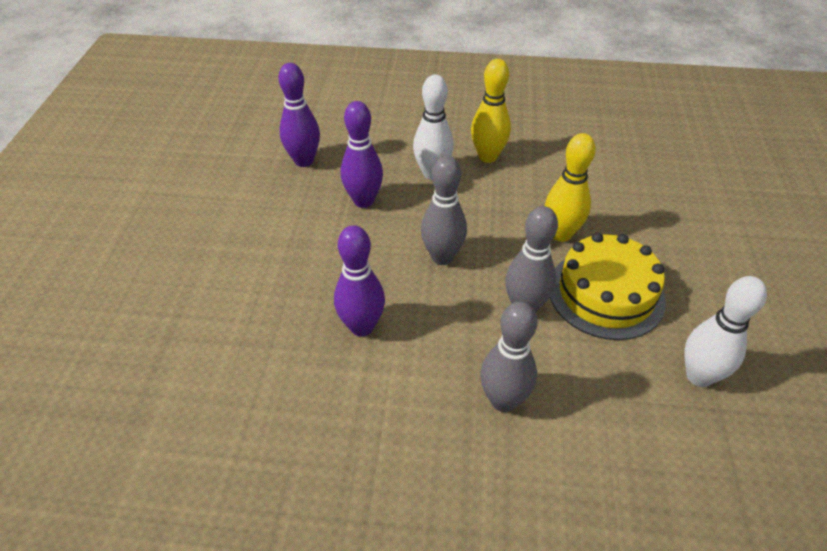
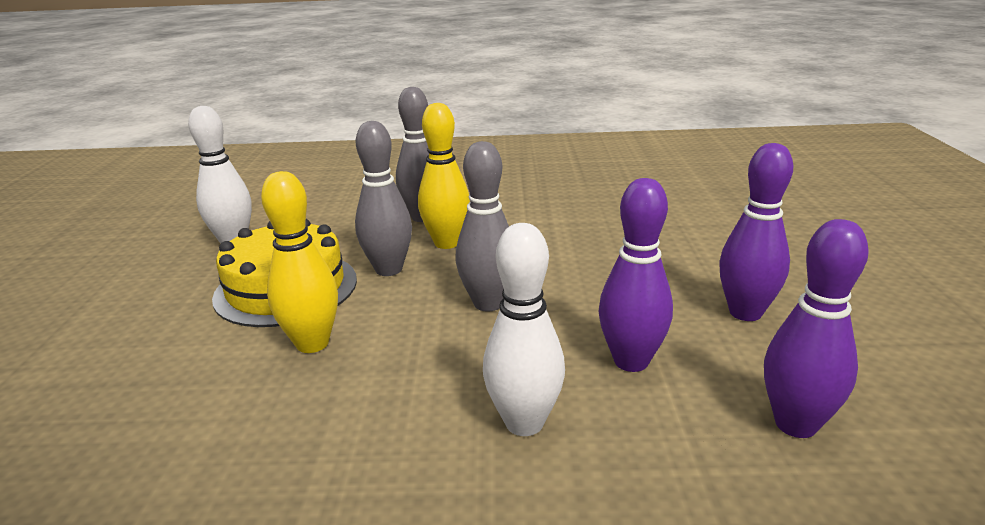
camera: 175 degrees right, 20 degrees down
purple bowling pin [334,225,385,336] -> purple bowling pin moved to [719,143,794,321]
yellow bowling pin [471,59,511,163] -> yellow bowling pin moved to [418,103,470,249]

